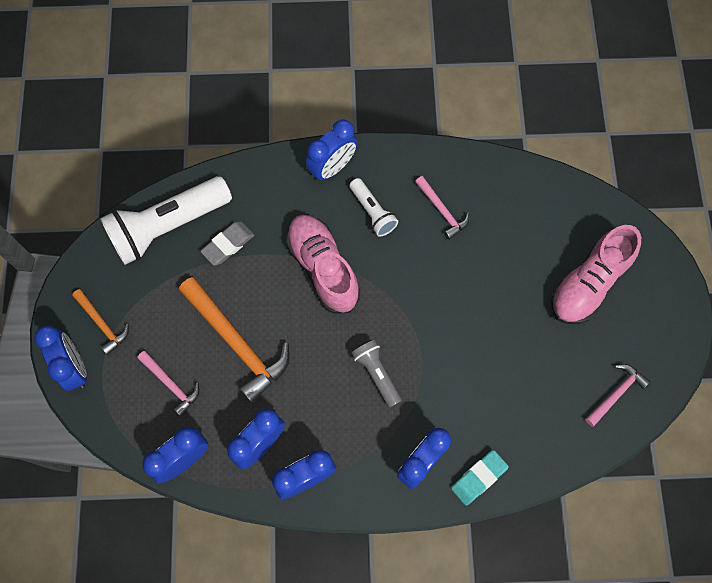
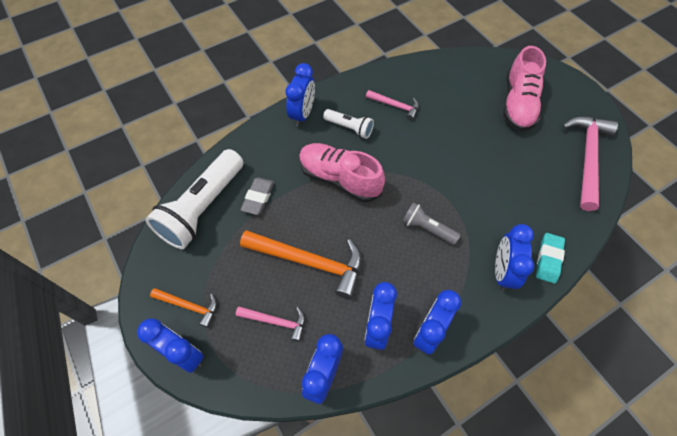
camera: 30 degrees left, 10 degrees down
pink hammer [585,364,650,427] -> pink hammer [562,117,618,211], size x1.88

